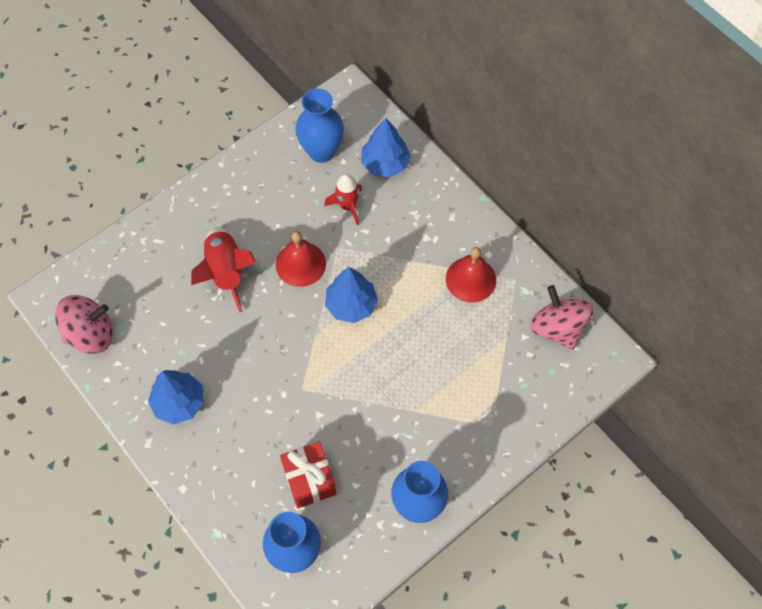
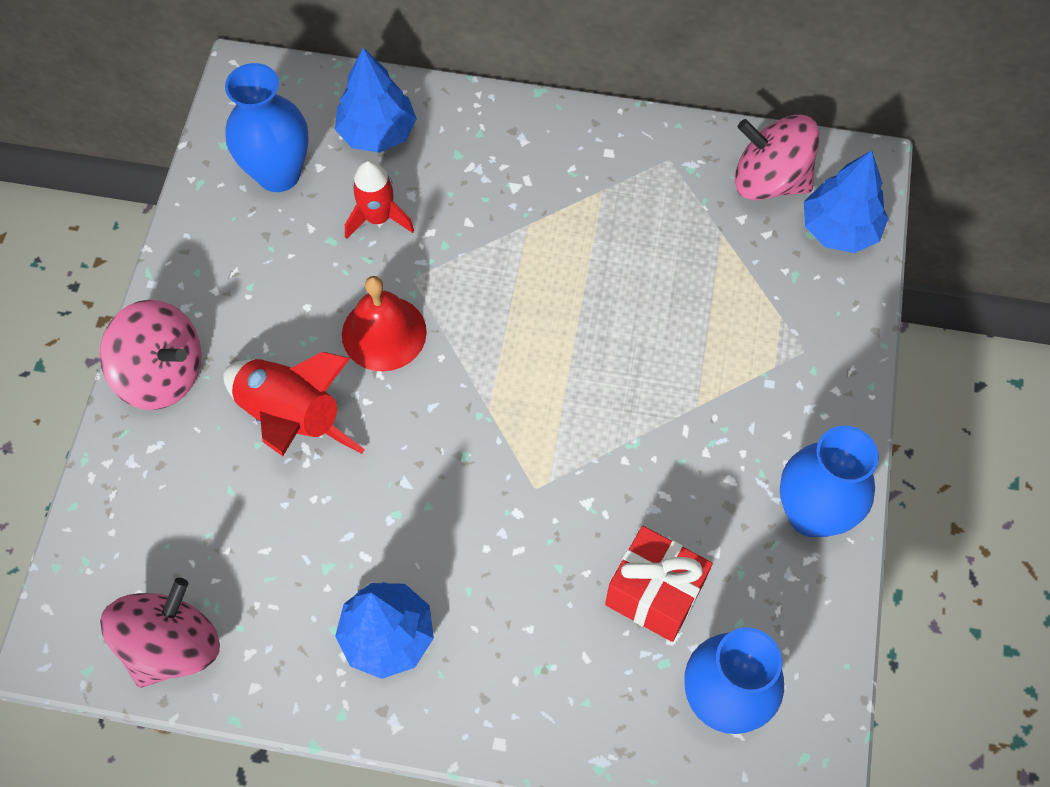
camera: 40 degrees left, 0 degrees up
blue tree [325,267,378,323] -> blue tree moved to [804,151,888,253]
red bell [446,247,496,302] -> none
none -> pink spinning top [100,300,202,410]

